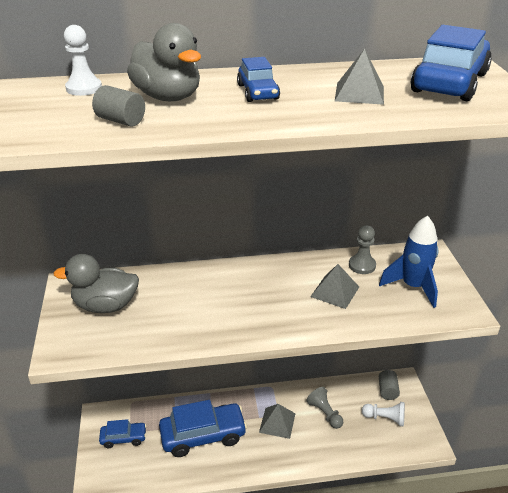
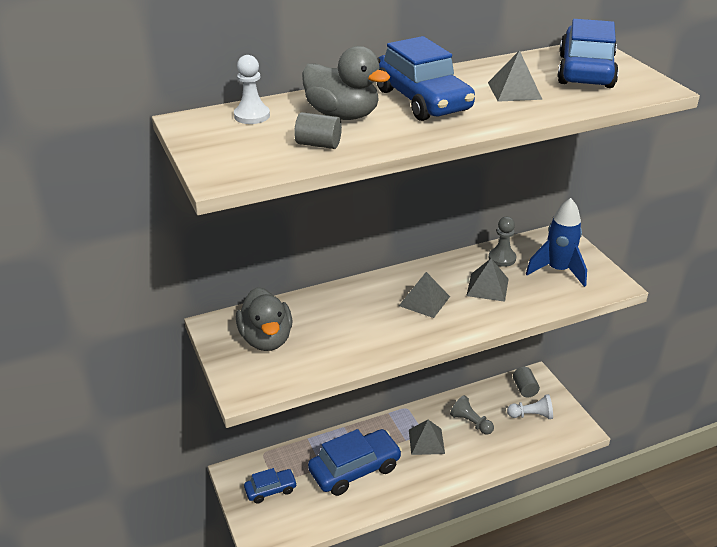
camera: 15 degrees left, 0 degrees up
grey duck [53,254,139,313] -> grey duck turned 90 degrees counterclockwise [236,287,293,351]
blue car [237,57,280,102] -> blue car [377,36,475,121], size x1.84
none -> grey pyramid [399,272,450,318]

